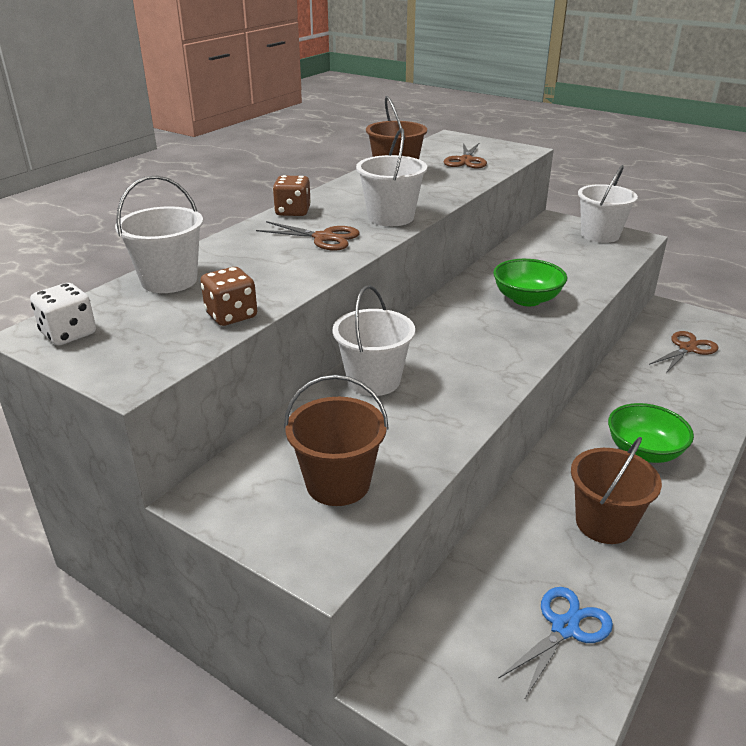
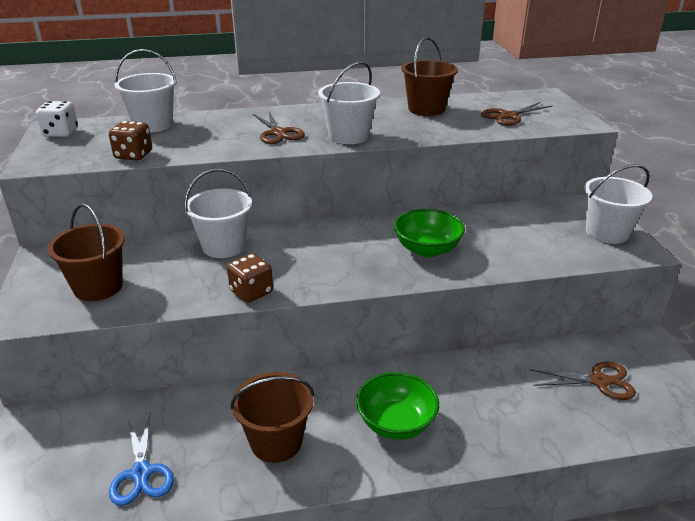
camera: 45 degrees right, 0 degrees up
brown dice [273,175,311,216] -> brown dice moved to [227,253,273,303]
blue scissors [498,587,613,700] -> blue scissors turned 75 degrees clockwise [109,412,174,506]

